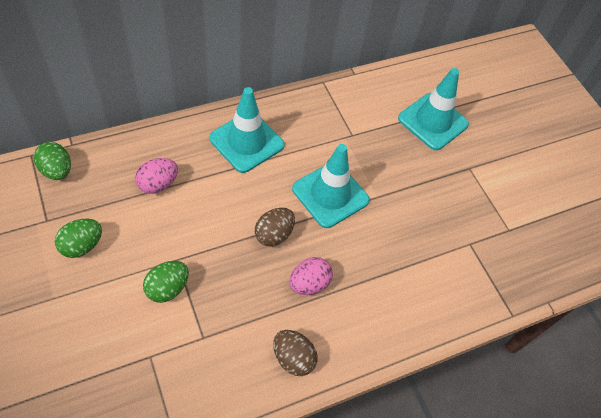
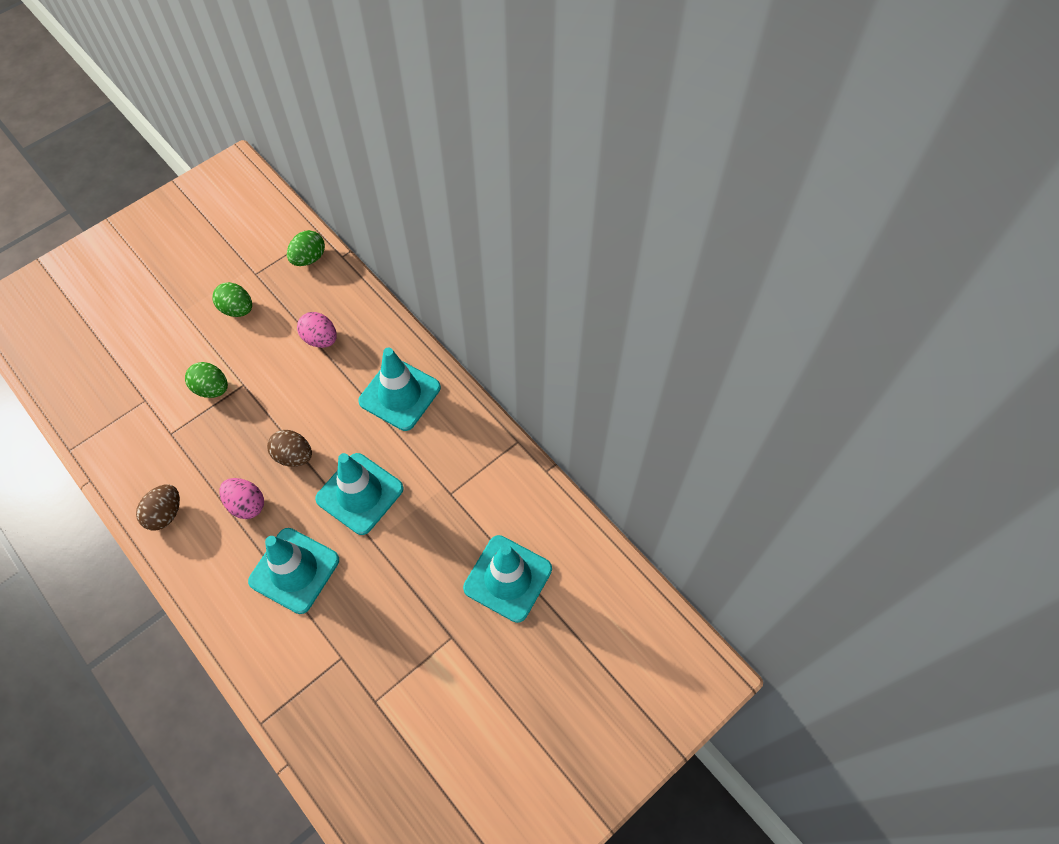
camera: 80 degrees right, 5 degrees up
none -> turquoise traffic cone [248,528,339,614]

